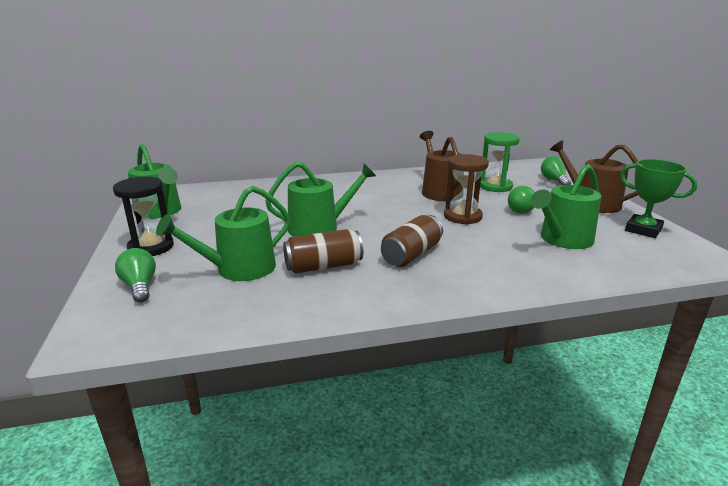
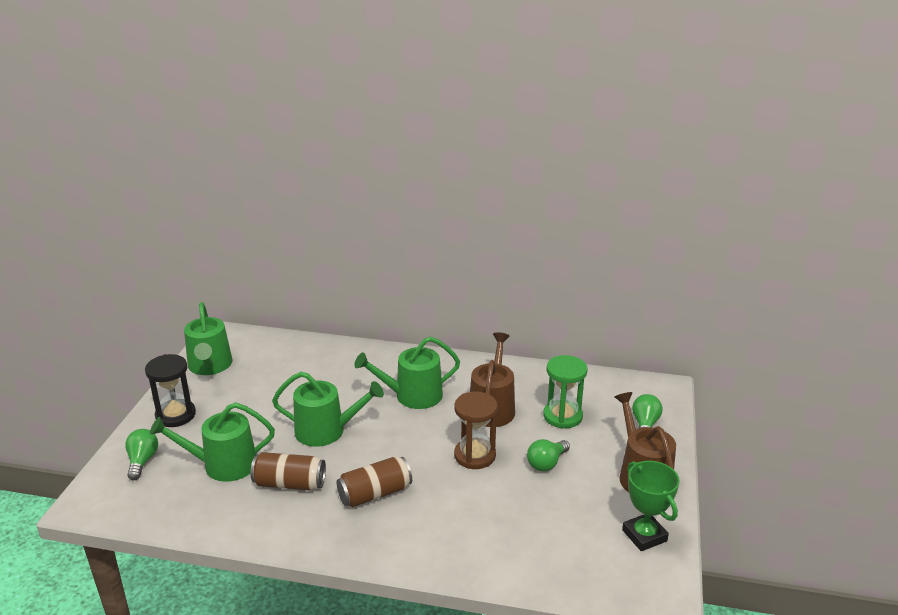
camera: 25 degrees right, 5 degrees up
green watering can [530,164,601,249] -> green watering can moved to [354,337,460,409]

